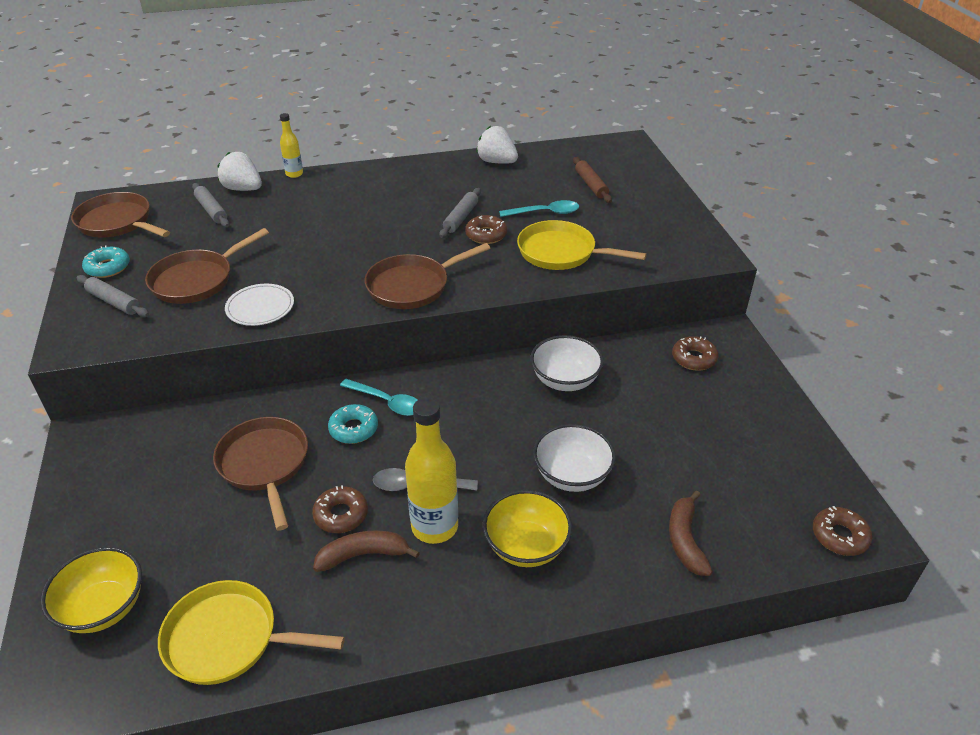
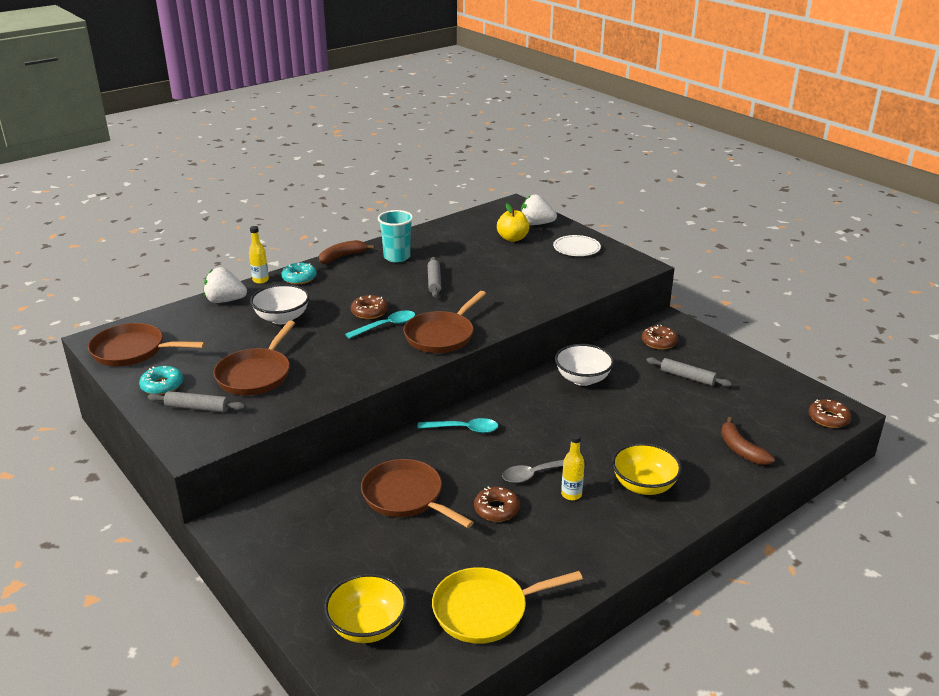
camera: 25 degrees left, 10 degrees down
grey rolling pin [192,183,230,227] -> grey rolling pin moved to [647,357,732,387]
white plate [225,284,294,326] -> white plate moved to [553,235,601,256]
brown banana [313,530,420,572] -> brown banana moved to [319,240,374,264]
turquoise donut [328,404,378,444] -> turquoise donut moved to [281,263,317,284]
yellow bottle [405,398,458,544] -> yellow bottle [561,433,585,500], size x0.54
brown donut [465,215,507,244] -> brown donut moved to [351,295,388,319]
white strawberry [476,126,518,164] -> white strawberry moved to [521,194,557,225]
turquoise spoon [499,200,579,217] -> turquoise spoon moved to [345,310,415,339]
yellow pan [517,220,647,270] -> none
white bowl [533,424,616,492] -> white bowl moved to [250,284,310,324]
brown rolling pin [573,157,612,203] -> yellow apple [497,203,529,242]
none -> turquoise cup [378,210,413,262]

